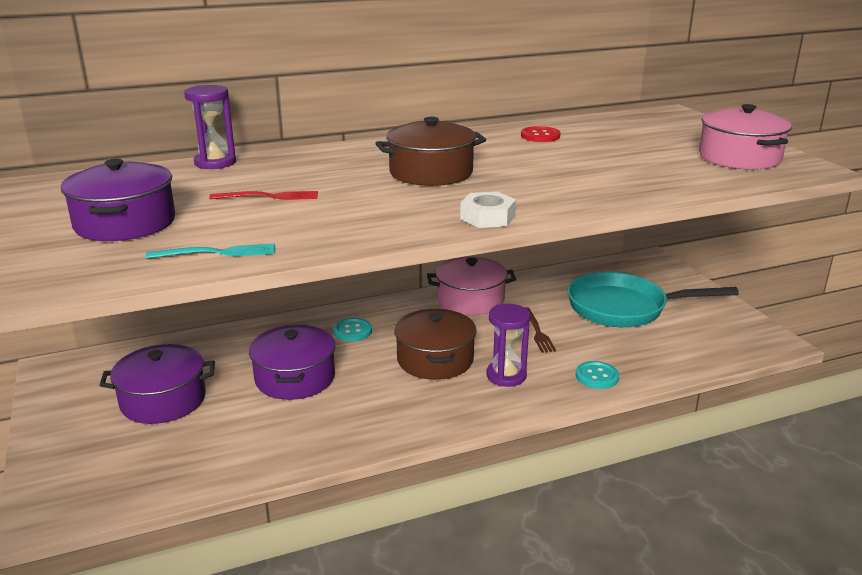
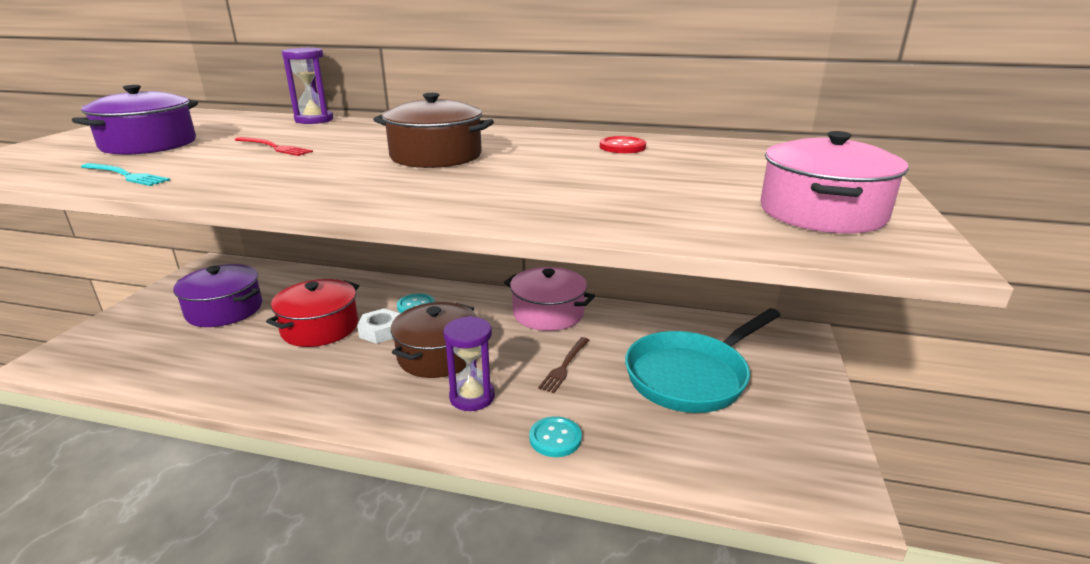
camera: 35 degrees right, 0 degrees up
purple pot [249,325,335,400] -> red pot [266,279,359,347]
white nut [460,192,516,228] -> white nut moved to [357,308,400,344]
turquoise pan [568,272,739,327] -> turquoise pan turned 75 degrees counterclockwise [625,308,780,413]

